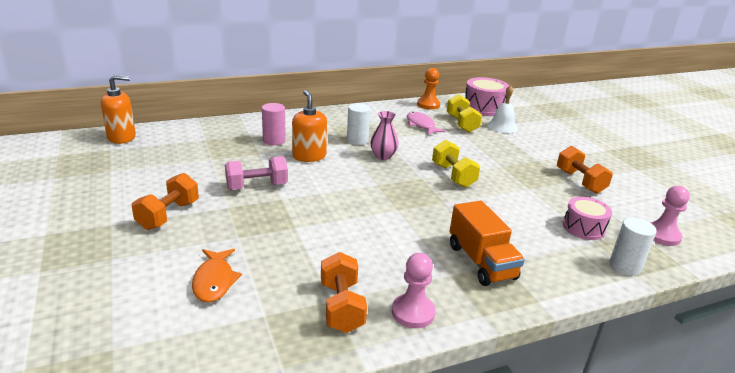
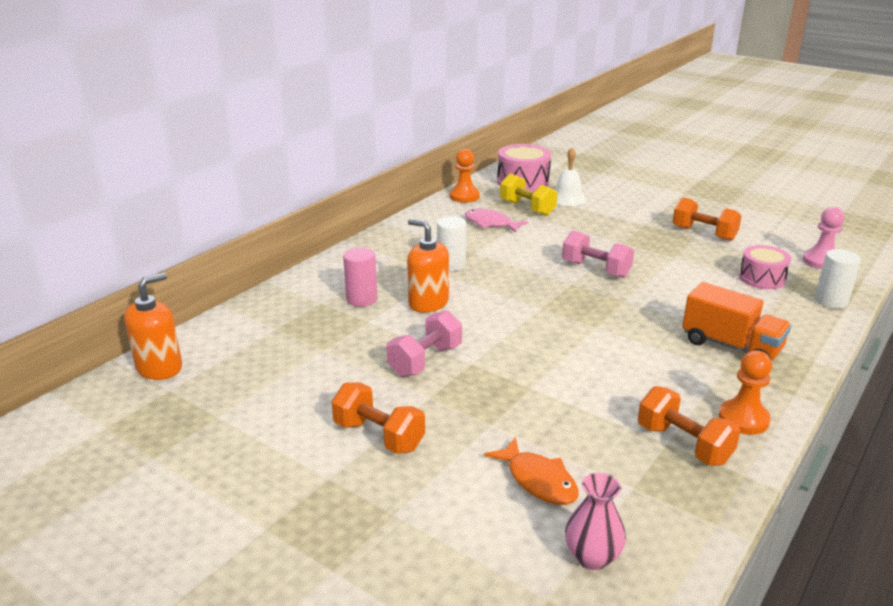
camera: 30 degrees left, 0 degrees up
orange dumbbell [132,173,199,230] -> orange dumbbell turned 45 degrees counterclockwise [331,383,425,454]
pink vase [370,111,399,160] -> pink vase moved to [565,473,626,570]
pink pawn [392,253,436,328] -> orange pawn [719,350,772,435]
yellow dumbbell [432,140,480,188] -> pink dumbbell [562,230,634,278]

